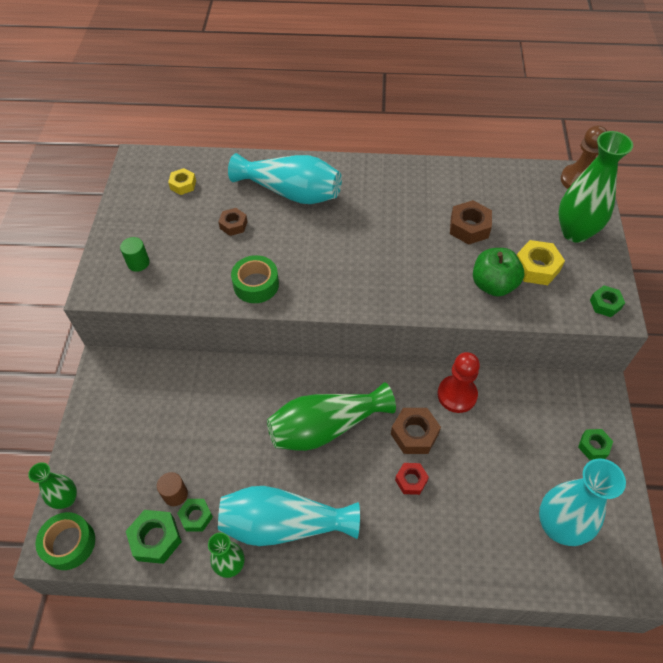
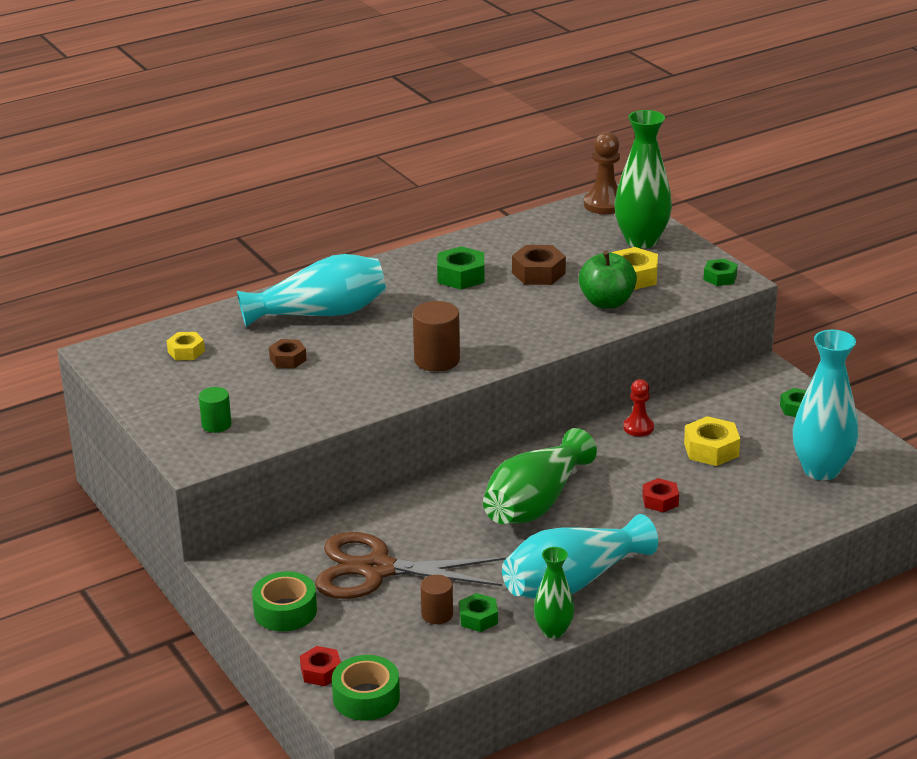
camera: 35 degrees left, 25 degrees down
green vase [28,462,77,509] -> red nut [300,646,341,686]
green nut [126,510,182,564] -> green nut moved to [437,246,484,289]
green tape [231,255,279,303] -> green tape moved to [252,571,317,631]
brown nut [391,408,441,454] -> none
red pawn [437,352,480,413] -> red pawn [623,379,654,436], size x0.63
none -> brown scissors [315,532,506,599]
none -> brown cylinder [413,301,460,372]
none -> yellow nut [684,416,740,466]

